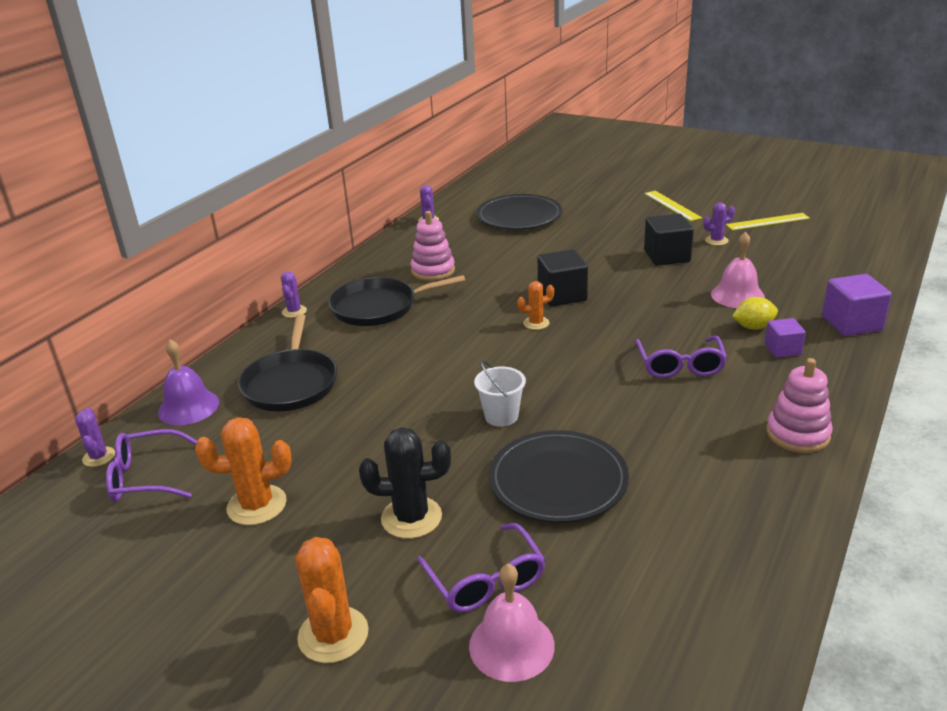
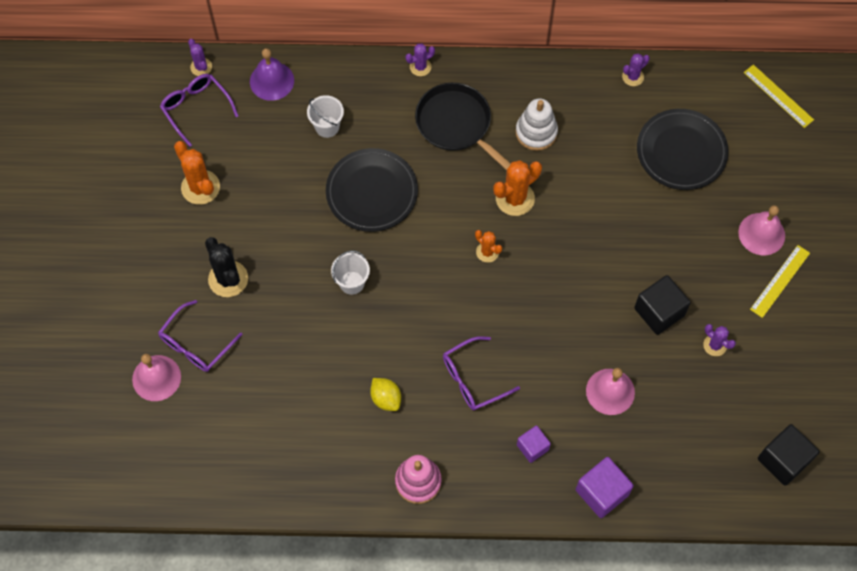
camera: 60 degrees right, 35 degrees up
purple cactus [75,407,115,467] -> purple cactus turned 75 degrees counterclockwise [188,39,212,76]
black pan [238,314,337,411] -> white bucket [307,95,344,138]
orange cactus [295,537,369,663] -> orange cactus moved to [494,160,542,216]
pink stacking toy [410,211,455,281] -> white stacking toy [516,98,558,151]
black plate [489,430,629,523] -> black plate moved to [326,148,418,232]
black cube [538,249,588,306] -> black cube moved to [758,424,819,486]
yellow ruler [726,213,810,231] -> yellow ruler moved to [744,65,814,128]
yellow lemon [732,297,778,330] -> yellow lemon moved to [370,378,401,411]
none -> pink bell [738,205,785,255]

